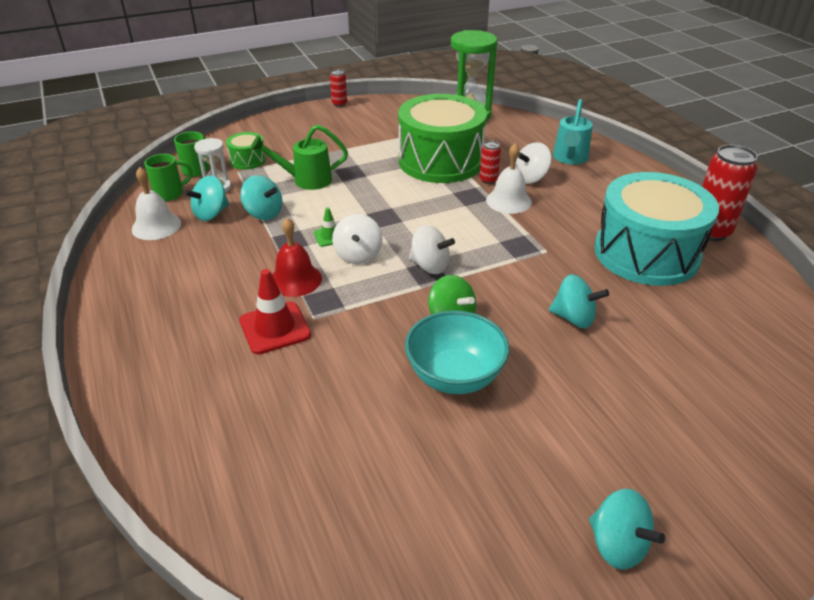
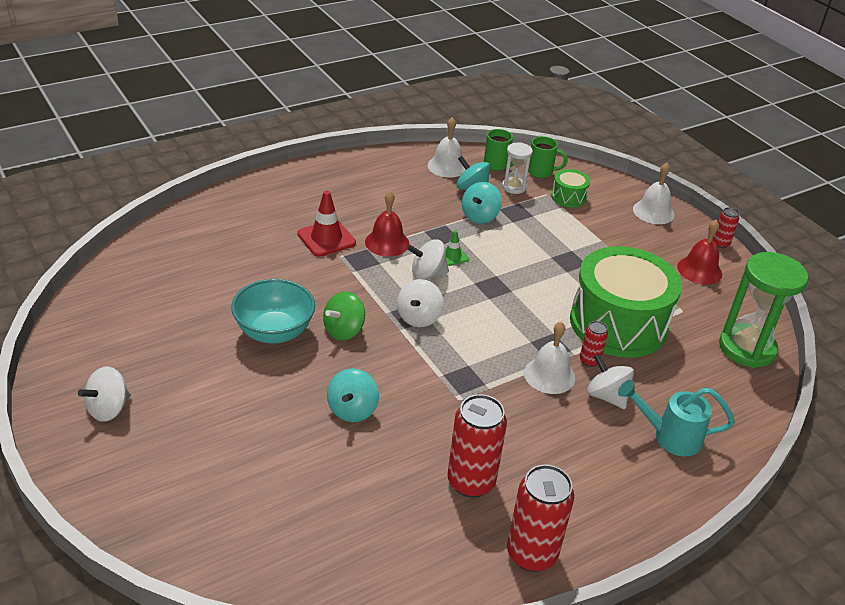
camera: 80 degrees right, 0 degrees up
green watering can [250,124,348,190] -> none
turquoise spinning top [589,489,665,570] -> white spinning top [78,366,131,422]
turquoise drum [594,172,719,286] -> red can [447,394,507,498]
none -> white bell [633,163,674,224]
none -> red bell [677,220,722,285]

